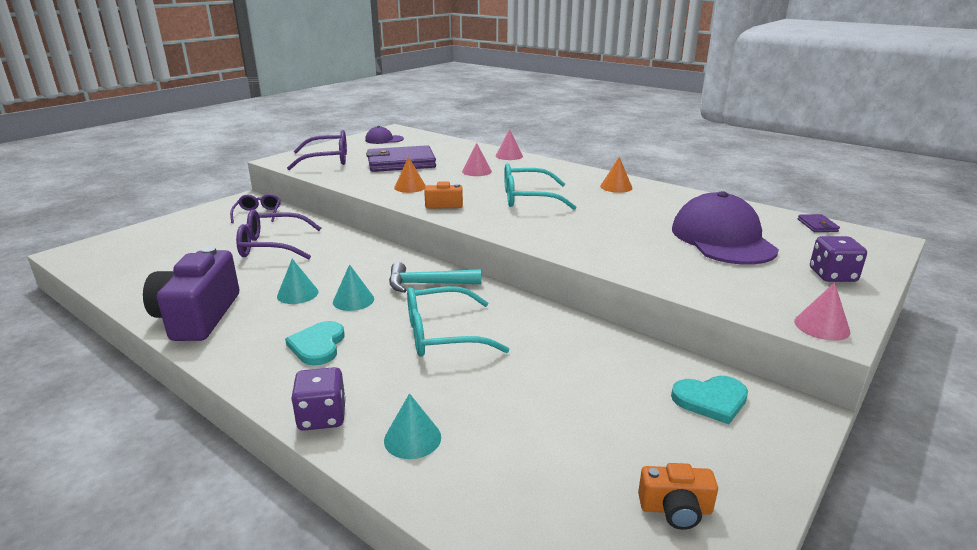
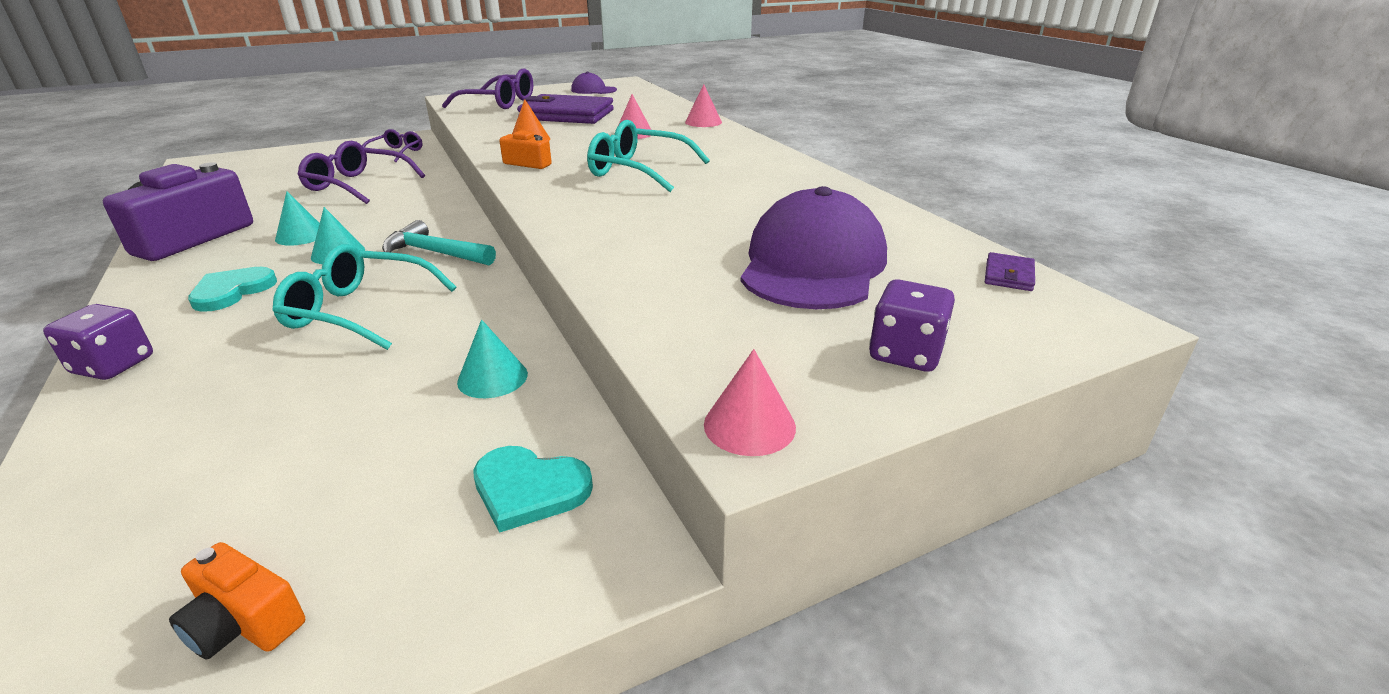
camera: 25 degrees right, 5 degrees up
turquoise cone [384,393,441,459] -> turquoise cone moved to [457,320,528,398]
orange cone [600,157,633,193] -> none

